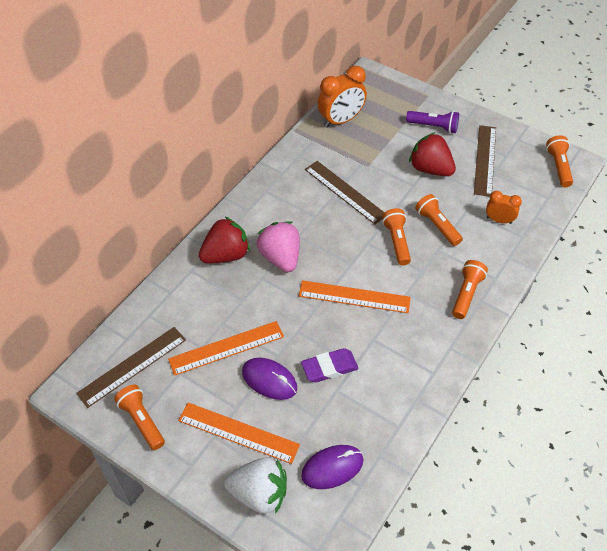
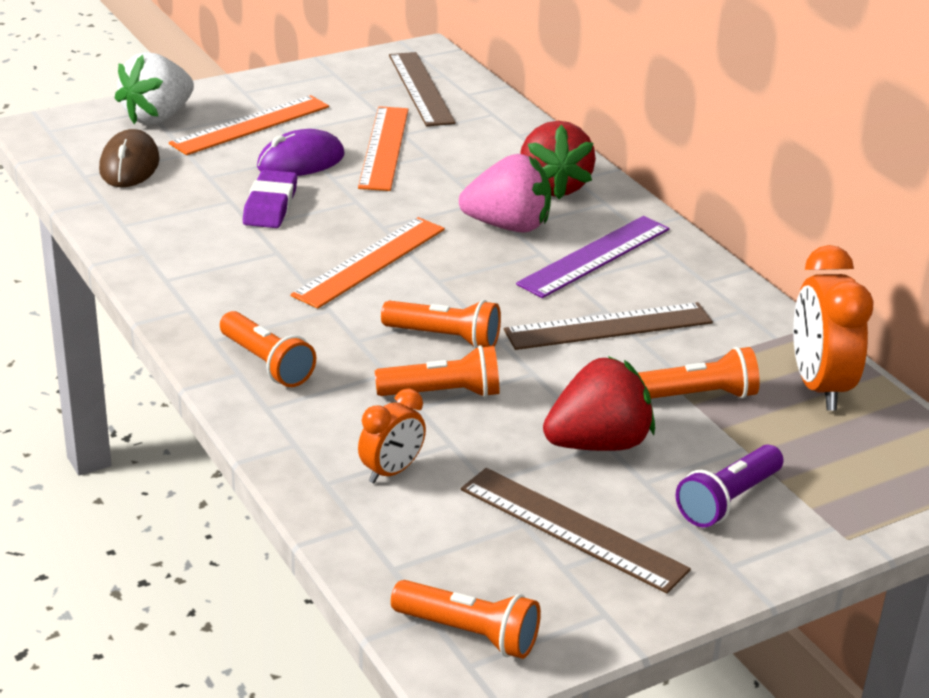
camera: 115 degrees right, 20 degrees down
orange flashlight [114,384,165,450] -> orange flashlight moved to [638,347,760,399]
purple mouse [301,445,363,489] -> brown mouse [99,129,160,187]
none -> purple ruler [516,216,670,298]

